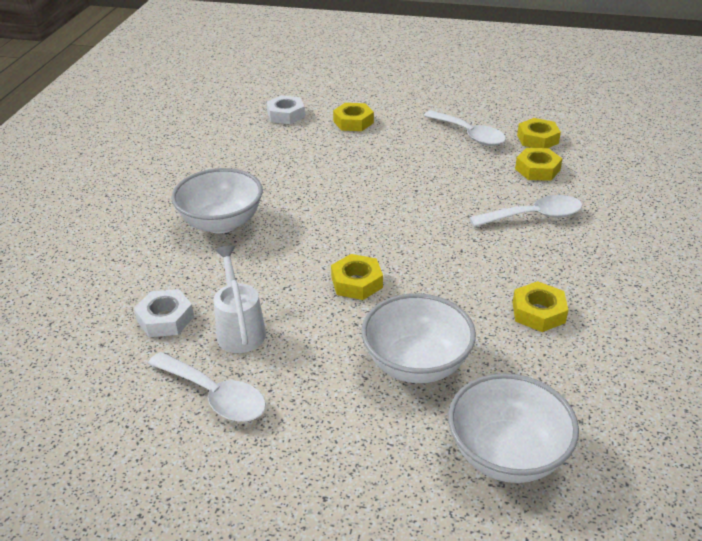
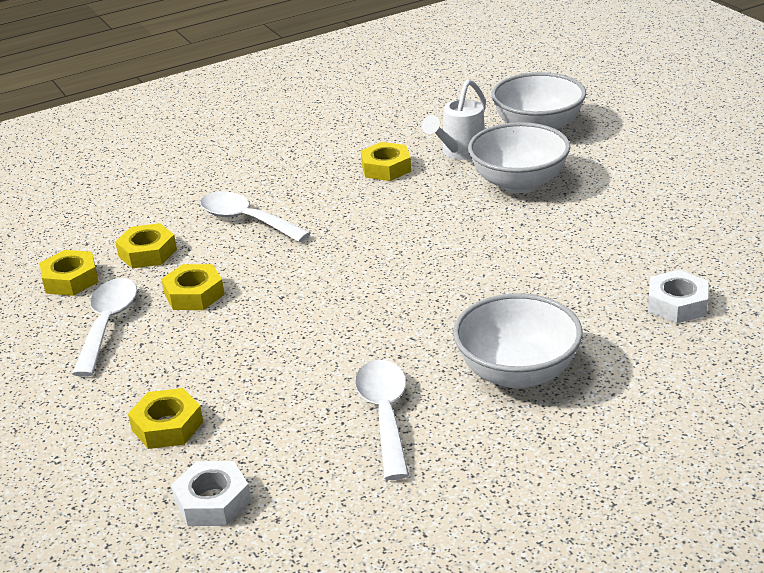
camera: 130 degrees left, 5 degrees down
white spoon [148,352,266,421] -> white spoon moved to [355,360,409,480]
white watering can [214,245,266,353] -> white watering can moved to [422,79,486,160]
yellow nut [331,254,383,300] -> yellow nut moved to [161,264,225,310]

